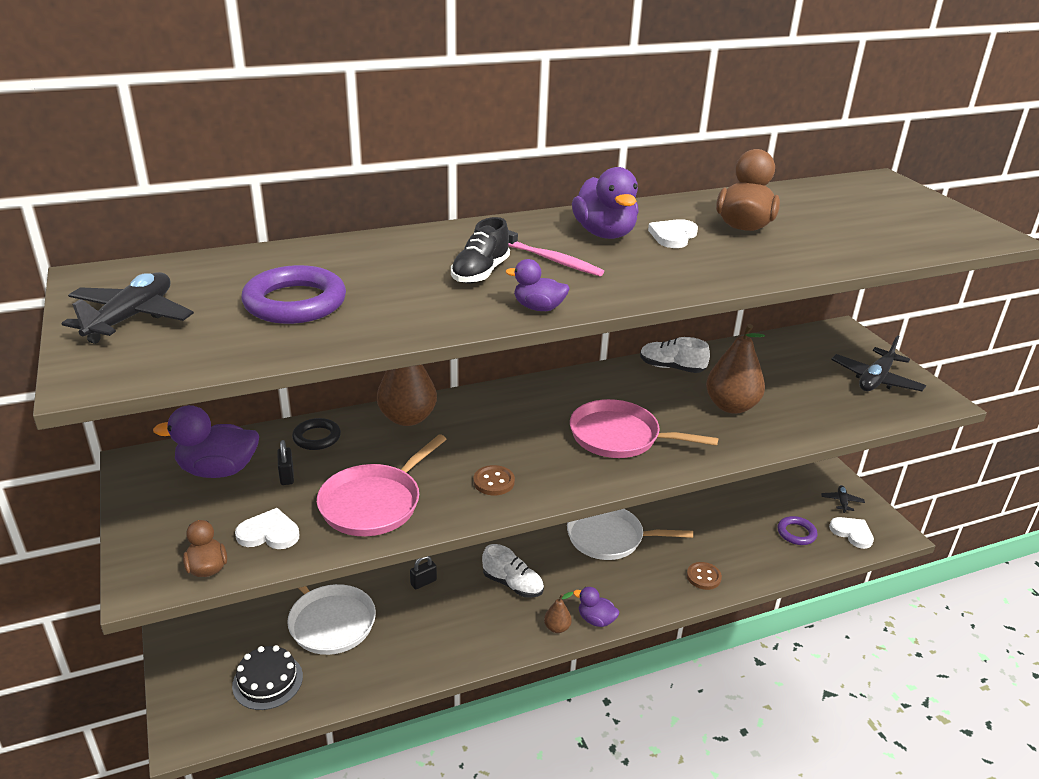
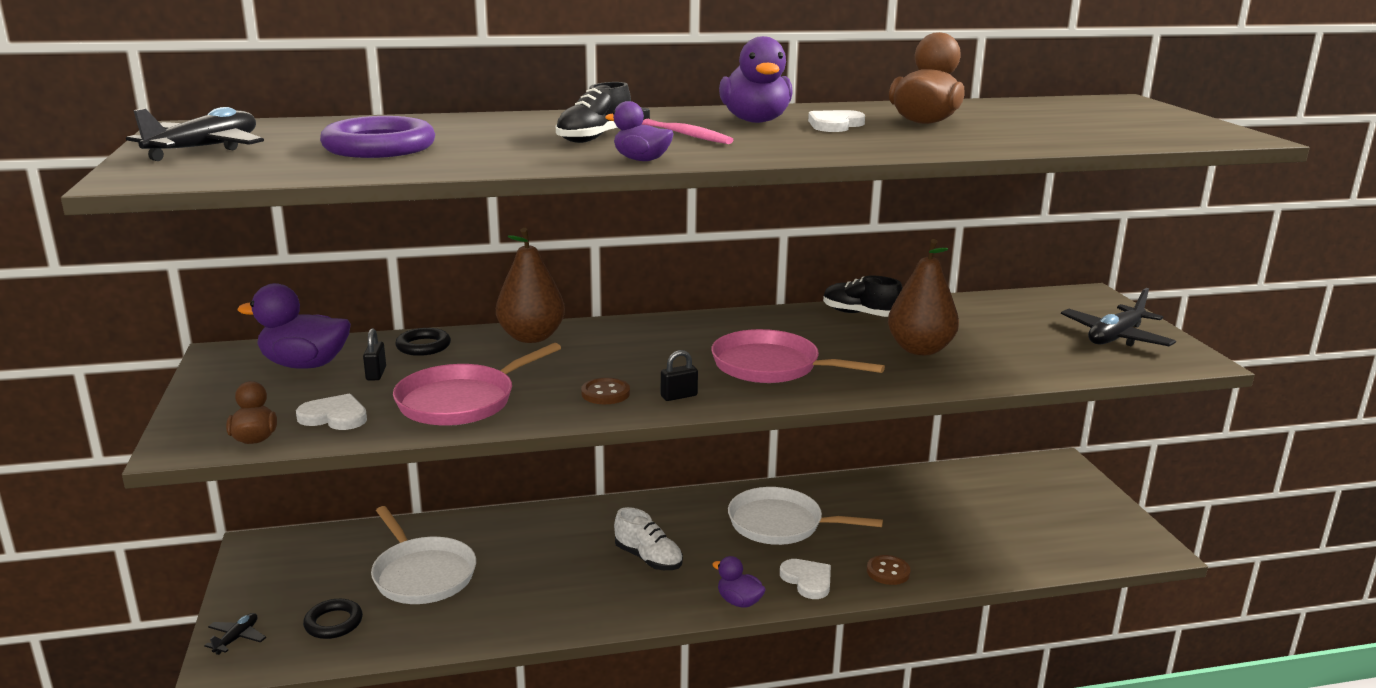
camera: 10 degrees right, 10 degrees down
black cake [232,645,303,710] -> black ring [303,599,363,639]
black padlock [410,556,437,589] -> black padlock moved to [661,350,698,401]
brown pear [544,592,573,633] -> none
white shoe [640,337,710,373] -> black shoe [823,276,902,317]
purple ring [777,516,817,545] -> none
black plane [821,485,865,513] -> black plane moved to [204,613,266,655]
white heart [829,517,874,549] -> white heart moved to [780,559,831,599]

